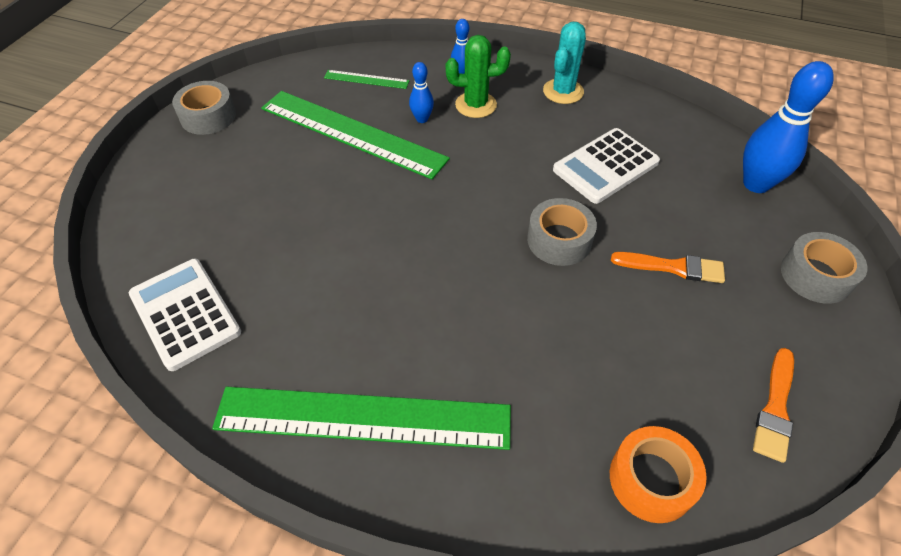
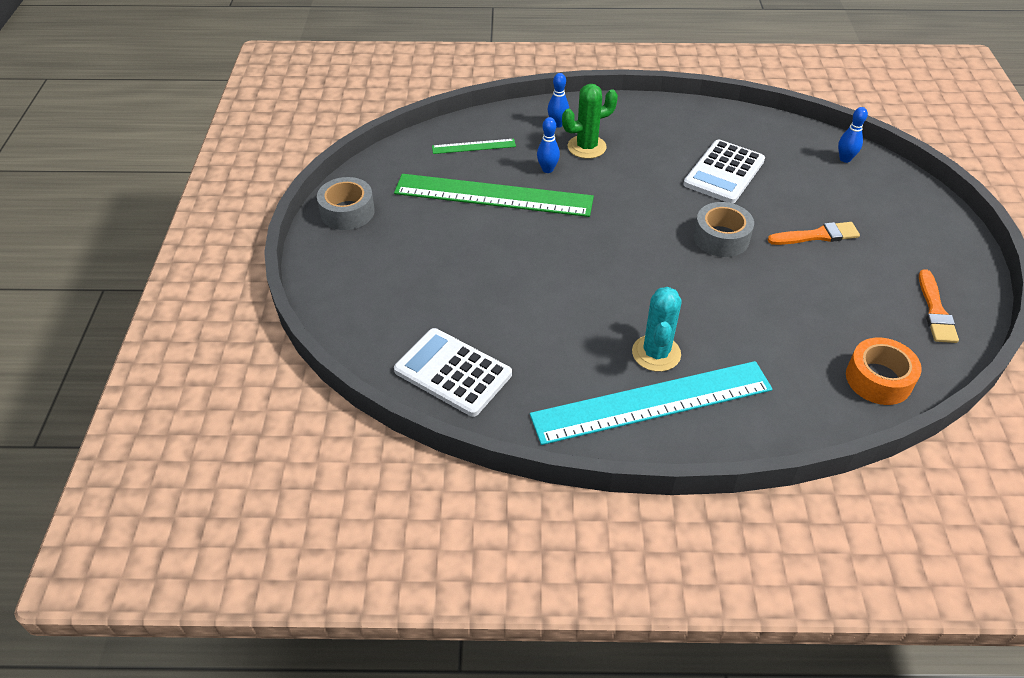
camera: 20 degrees left, 5 degrees down
green ruler [212,387,511,450] -> turquoise ruler [530,361,773,445]
turquoise cactus [543,22,586,104] -> turquoise cactus moved to [632,287,682,372]
blue bowling pin [743,61,834,193] -> blue bowling pin [838,107,868,163], size x0.51
grey tape [781,232,867,304] -> none

